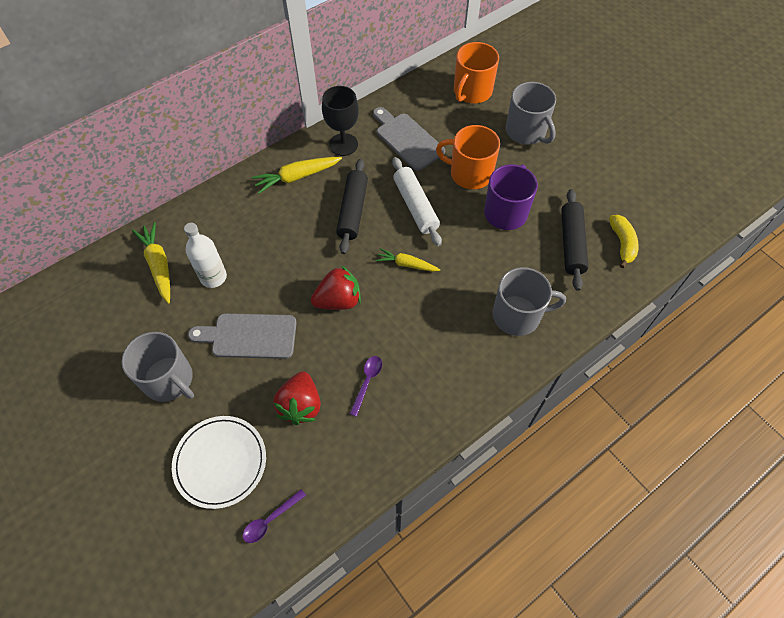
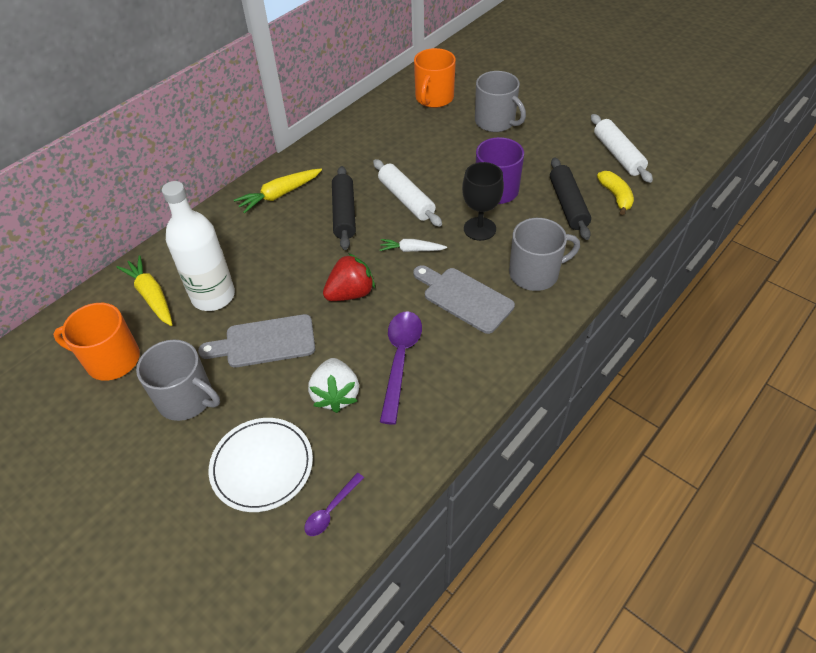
camera: 10 degrees left, 10 degrees down
white bottle [184,223,227,288] -> white bottle [162,181,235,311], size x1.54
red strawberry [273,371,321,425] -> white strawberry [308,358,359,413]
black goblet [322,86,359,156] -> black goblet moved to [462,162,504,241]
purple spoon [350,356,382,417] -> purple spoon [380,311,422,425], size x1.87
grey cutting board [373,107,445,171] -> grey cutting board moved to [413,265,515,334]
yellow carrot [376,248,440,272] -> white carrot [380,239,447,252]
orange mug [436,125,500,189] -> orange mug moved to [53,303,140,381]
none -> white rolling pin [591,114,653,183]

